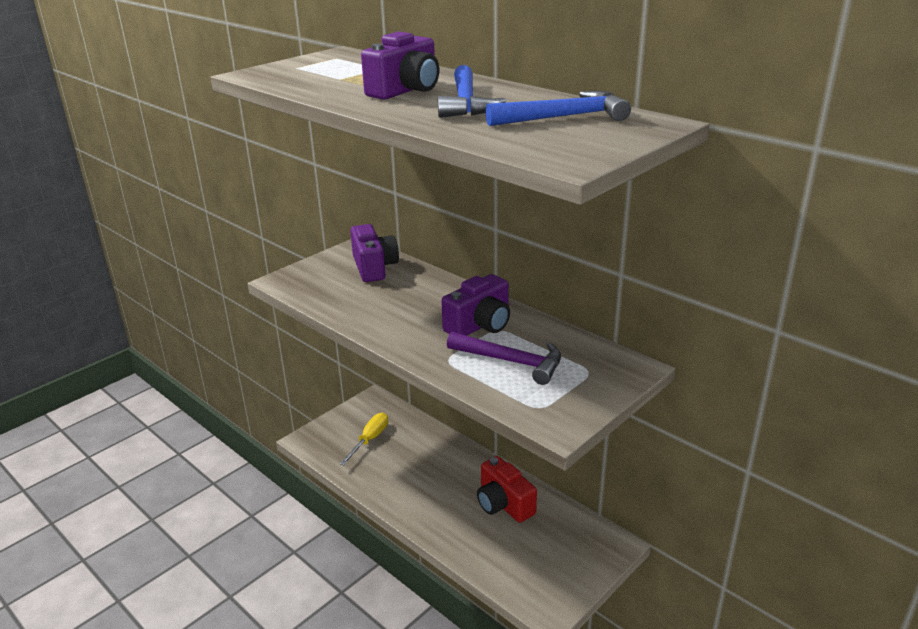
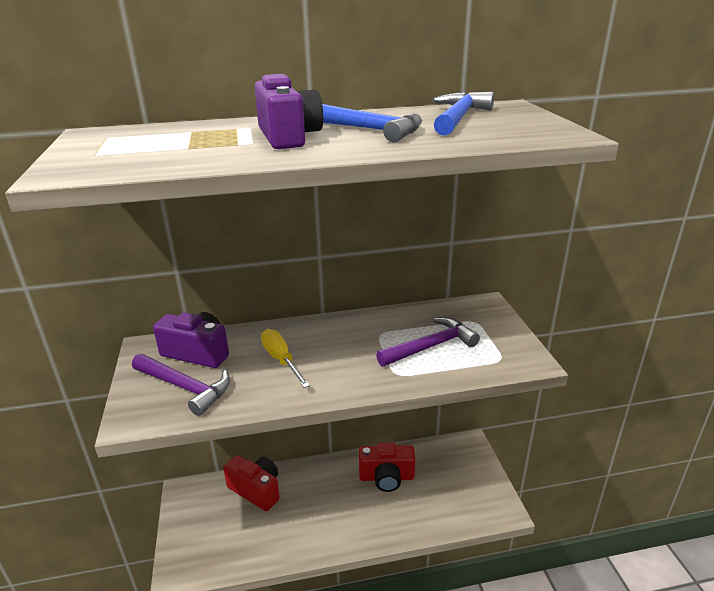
camera: 55 degrees left, 0 degrees up
yellow screwdriver [340,413,388,465] -> yellow screwdriver moved to [261,329,310,388]
purple camera [441,274,510,336] -> none
none -> purple hammer [132,354,230,416]
none -> red camera [223,455,280,511]

